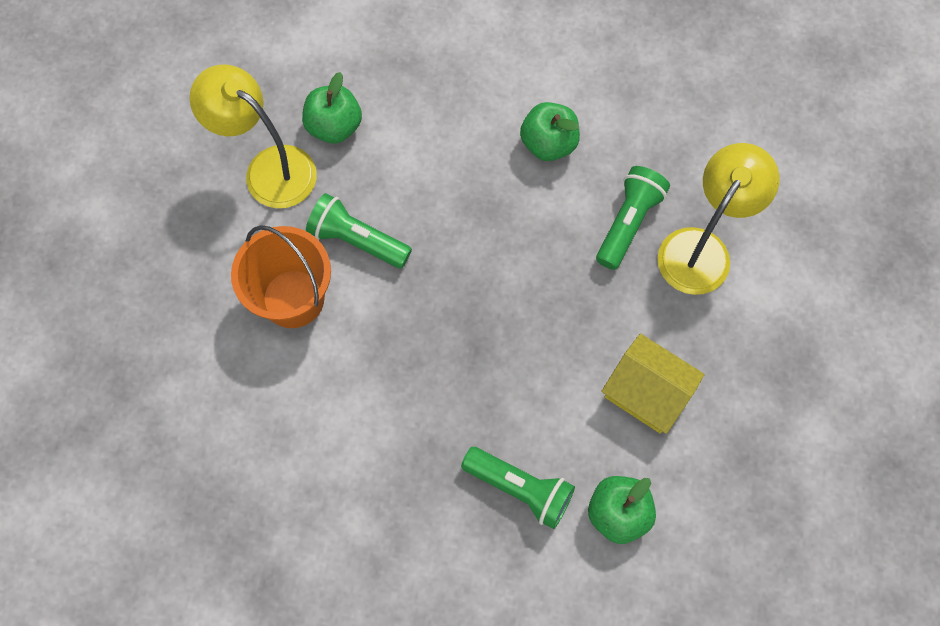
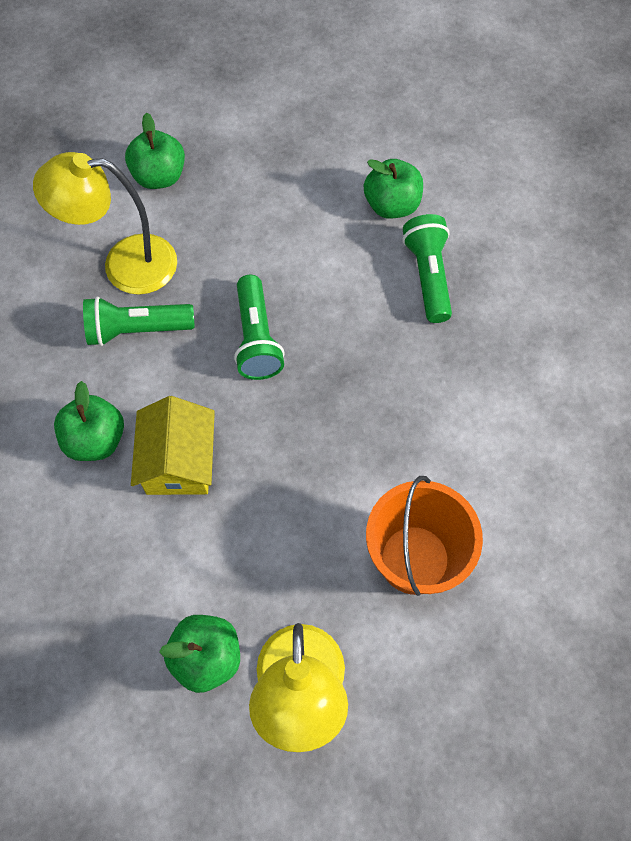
camera: 125 degrees left, 5 degrees down
green flashlight [306,193,412,268] -> green flashlight moved to [234,275,285,380]
yellow house [601,334,705,434] -> yellow house moved to [131,396,215,495]
none -> green apple [125,113,185,189]

